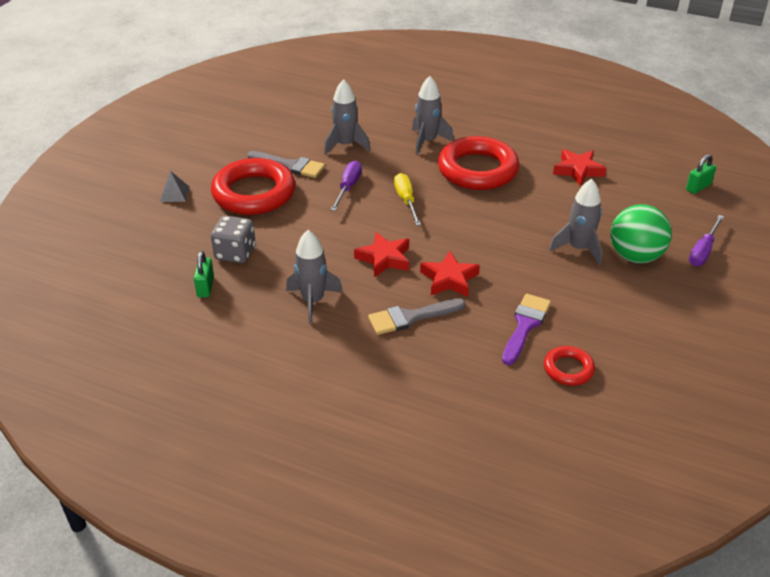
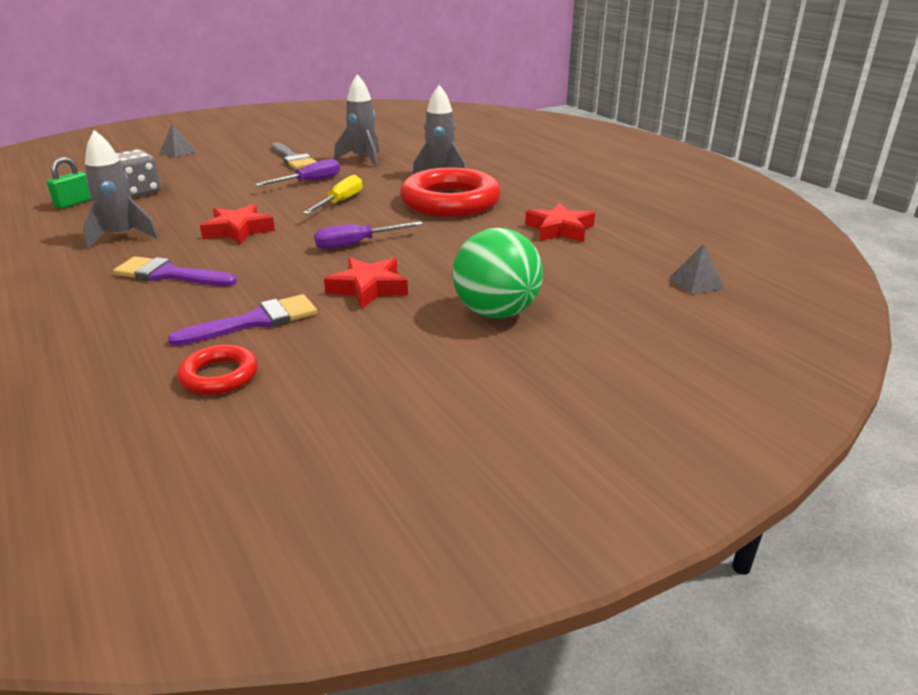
camera: 35 degrees right, 10 degrees down
red ring [211,158,295,215] -> none
grey brush [368,299,465,335] -> purple brush [113,256,237,286]
red star [420,251,480,297] -> red star moved to [324,257,408,309]
grey rocket [549,179,602,266] -> none
green padlock [686,154,716,194] -> grey pyramid [669,244,725,295]
purple screwdriver [689,215,724,266] -> purple screwdriver moved to [314,222,423,249]

